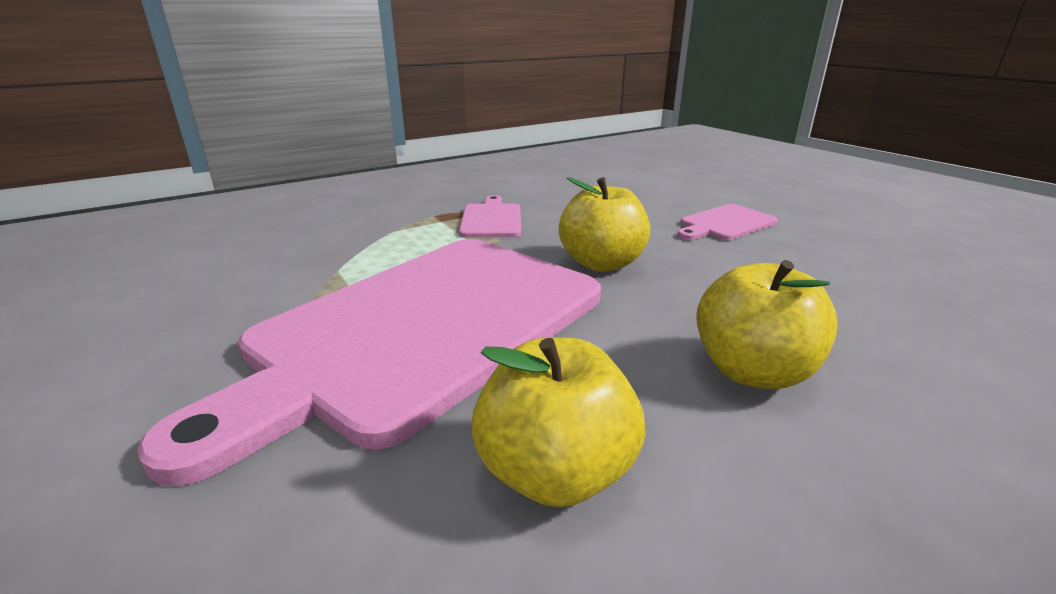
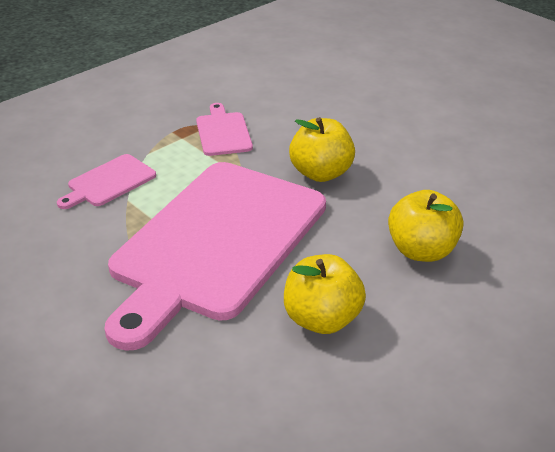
camera: 10 degrees left, 10 degrees up
pink cutting board [677,204,778,240] -> pink cutting board moved to [57,154,156,209]

